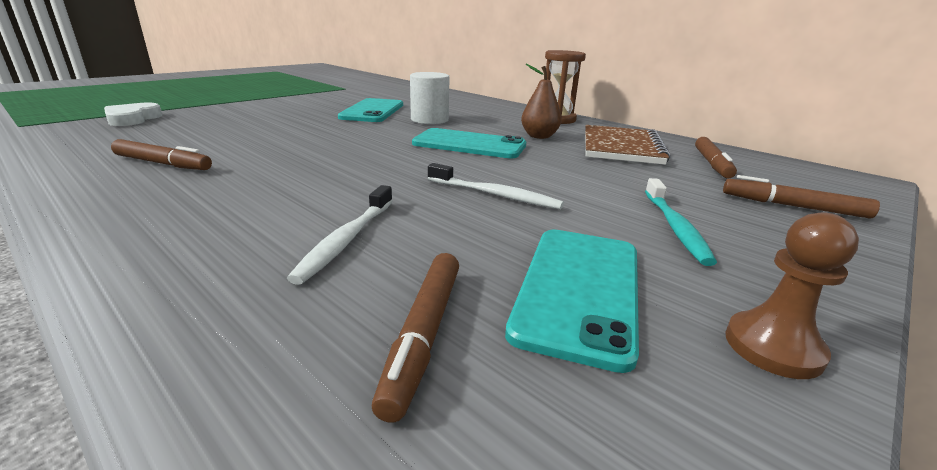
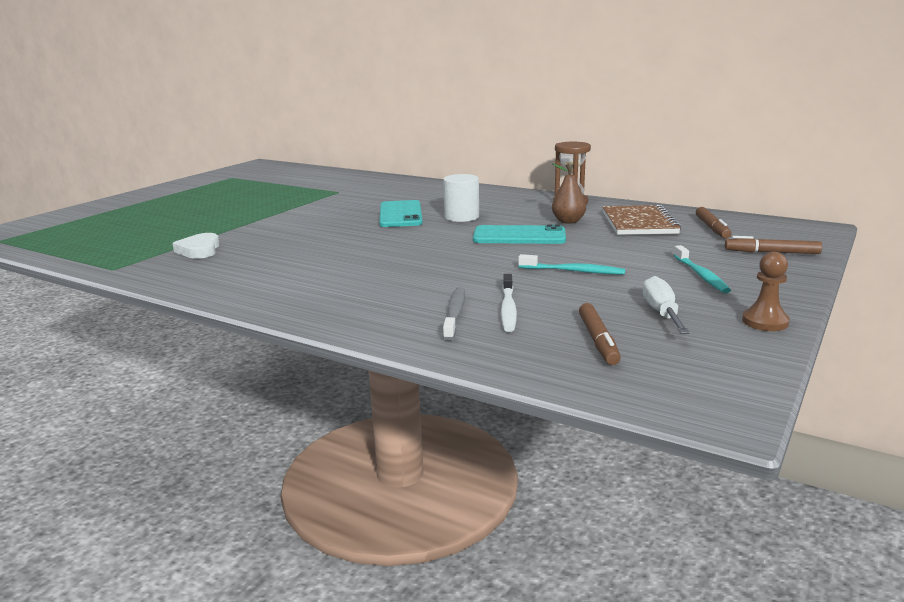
camera: 10 degrees left, 5 degrees down
brown marker [111,139,212,170] -> none
white toothbrush [428,163,564,209] -> turquoise toothbrush [518,254,625,275]
turquoise phone [505,229,639,373] -> white screwdriver [643,276,690,334]
none -> grey toothbrush [443,287,465,341]

